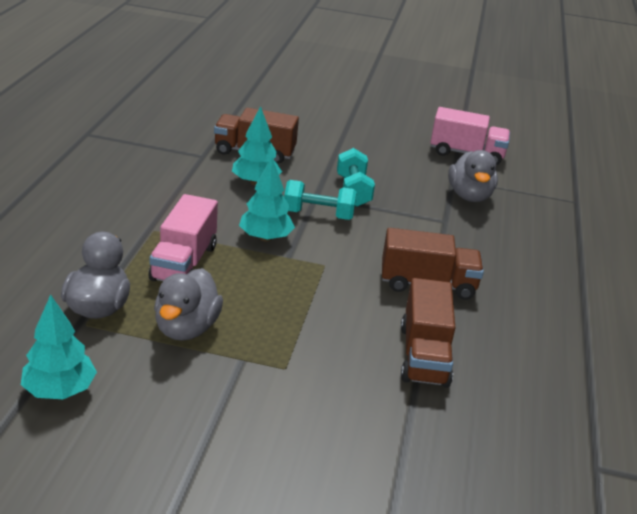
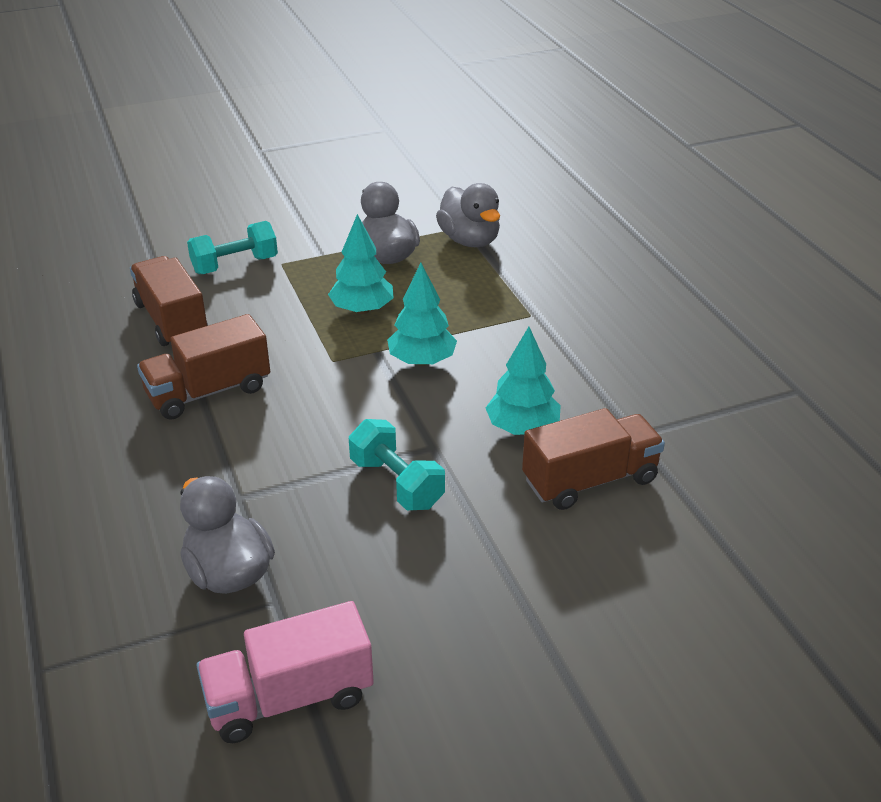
camera: 150 degrees right, 5 degrees up
turquoise tree [21,294,97,399] -> turquoise tree moved to [328,214,394,314]
pink truck [149,194,218,281] -> none
turquoise dumbbell [284,180,357,220] -> turquoise dumbbell moved to [187,221,278,274]

